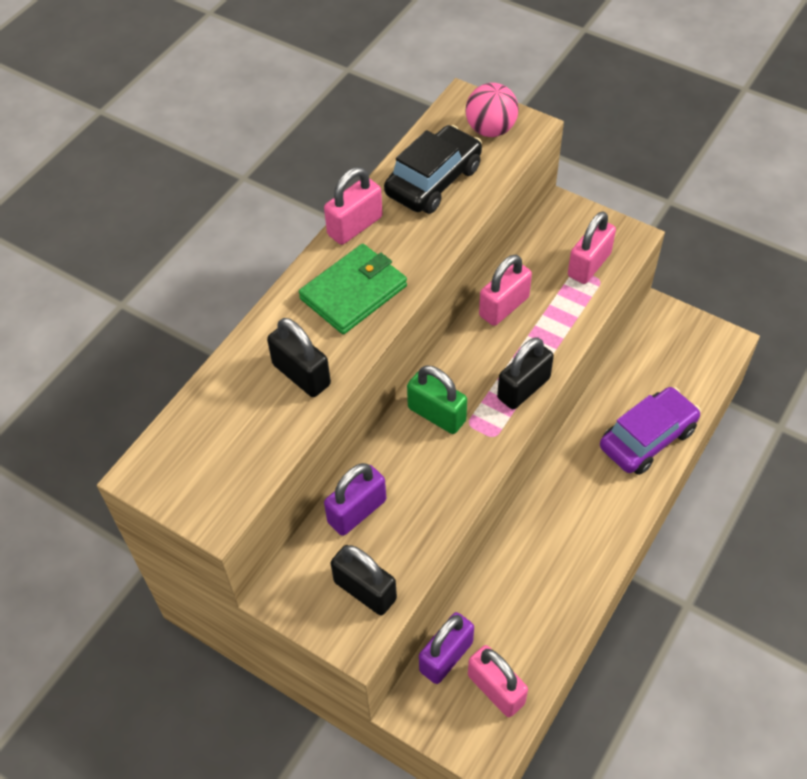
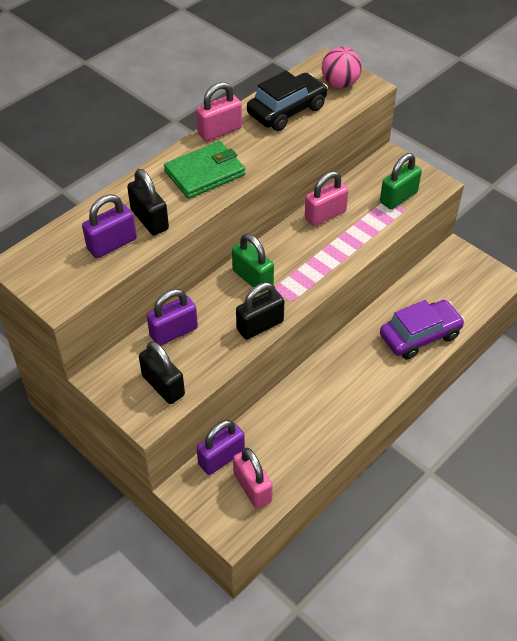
camera: 10 degrees right, 5 degrees down
black padlock [497,337,554,409] -> black padlock moved to [236,282,284,340]
pink padlock [568,211,616,284] -> green padlock [380,153,422,209]
none -> purple padlock [82,194,137,258]

